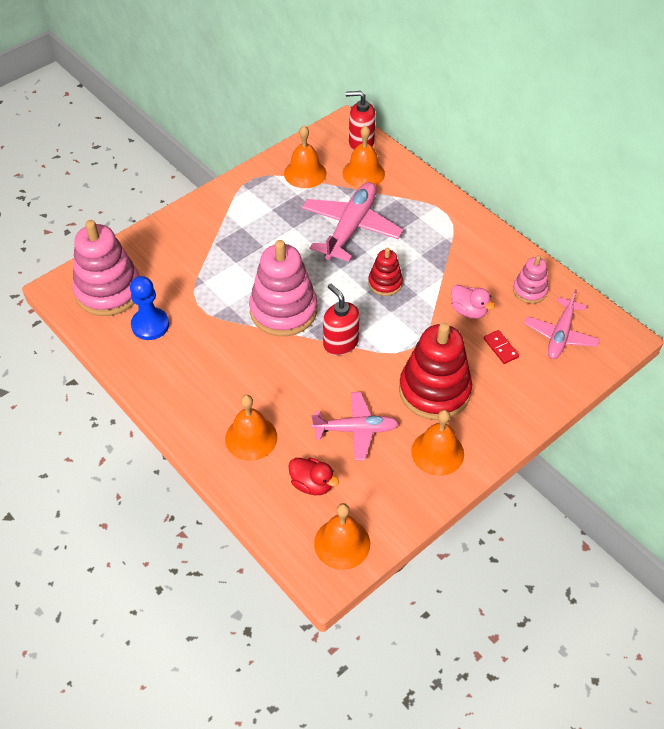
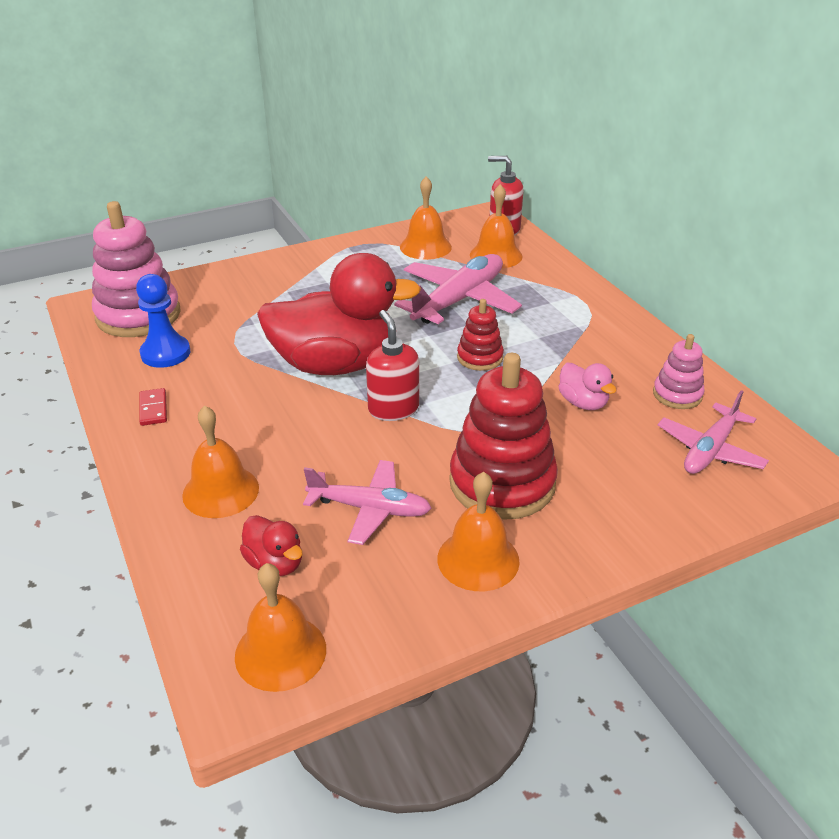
camera: 15 degrees right, 15 degrees down
pink stacking toy [249,240,317,336] -> red duck [257,253,421,375]
red domino [484,330,519,364] -> red domino moved to [139,388,167,426]

